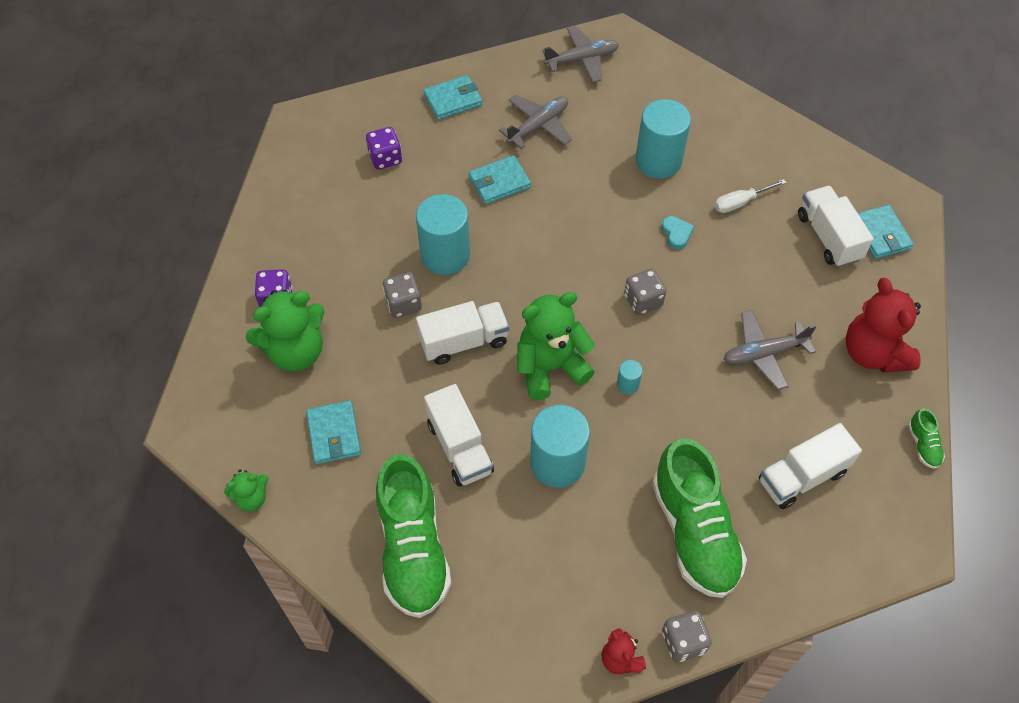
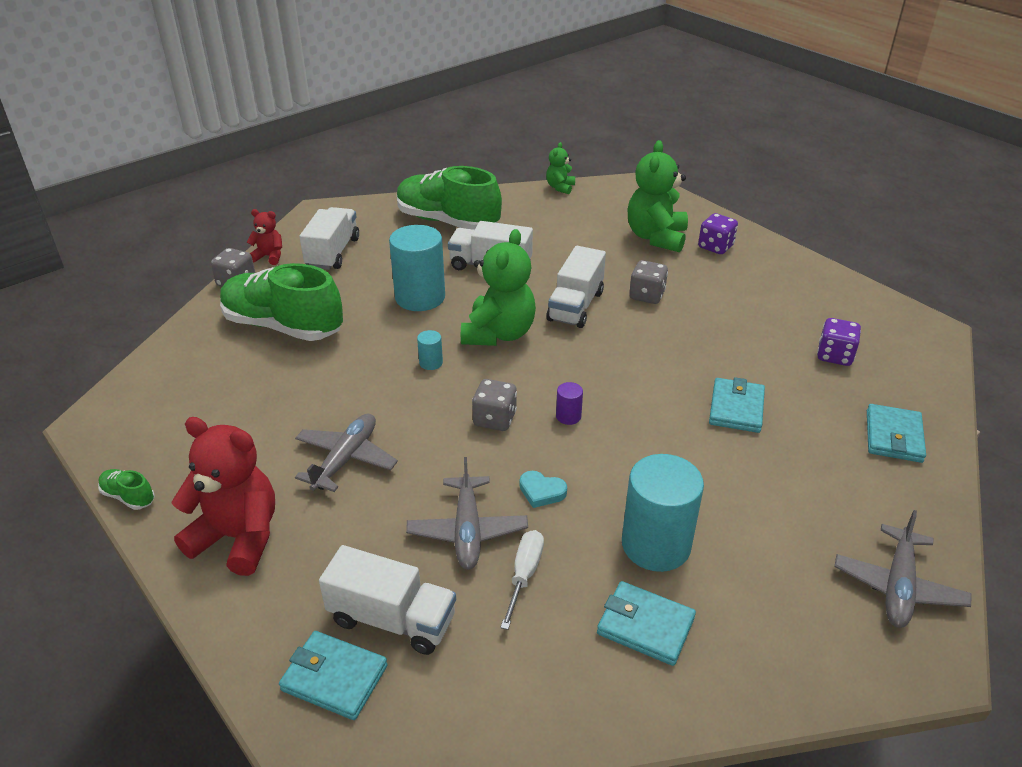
camera: 130 degrees right, 20 degrees down
turquoise wallet [306,400,361,464] -> turquoise wallet moved to [597,581,696,666]
turquoise cylinder [416,194,470,275] -> none
grey plane [499,95,572,149] -> grey plane moved to [406,457,528,570]
white truck [759,423,862,509] -> white truck moved to [299,207,359,270]
none -> purple cylinder [556,382,583,425]

